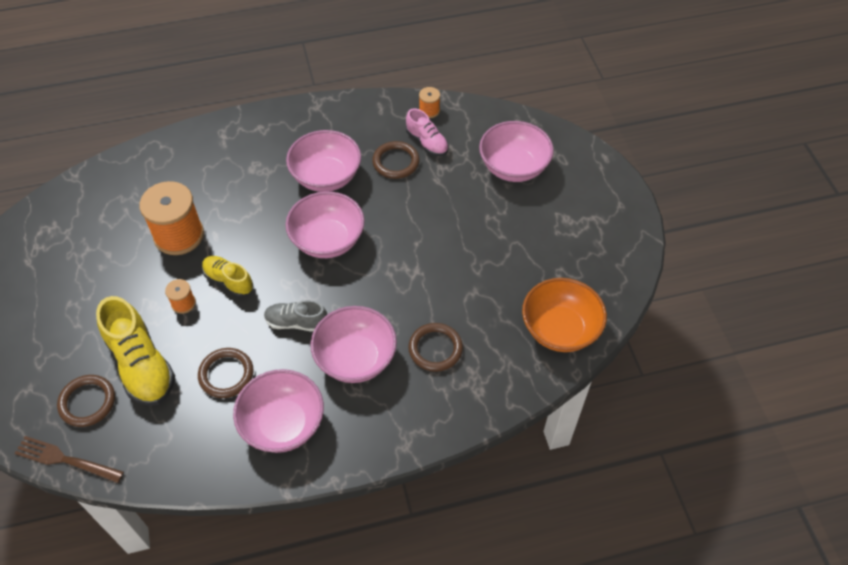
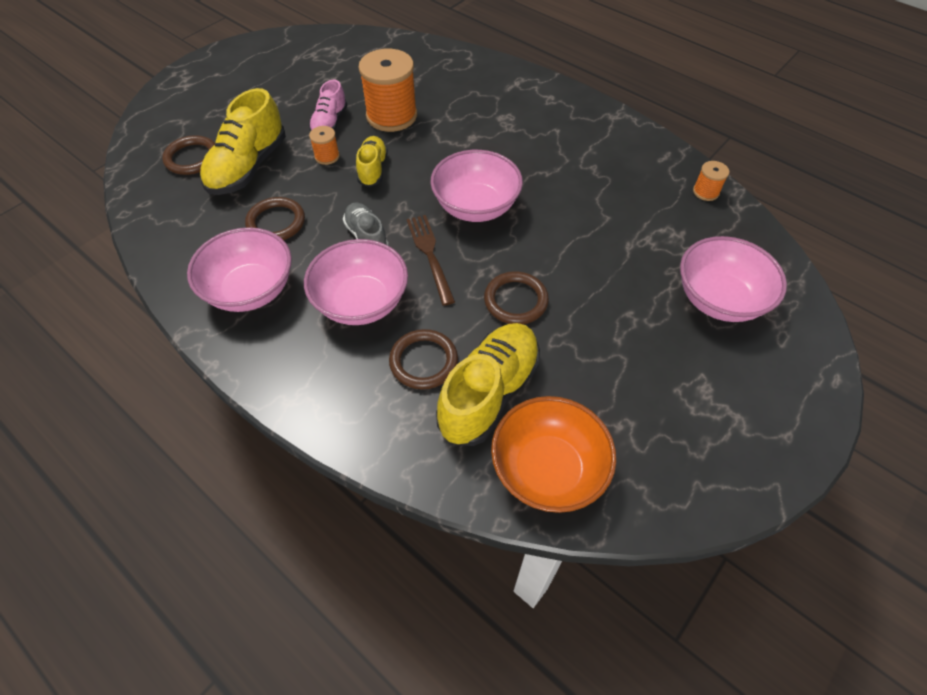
camera: 55 degrees right, 0 degrees up
brown fork [14,436,124,483] -> brown fork moved to [406,215,455,306]
pink bowl [286,130,361,192] -> none
brown ring [372,141,420,179] -> brown ring moved to [484,271,549,324]
pink shoe [406,108,449,156] -> pink shoe moved to [309,80,347,131]
none -> yellow shoe [436,323,540,446]

